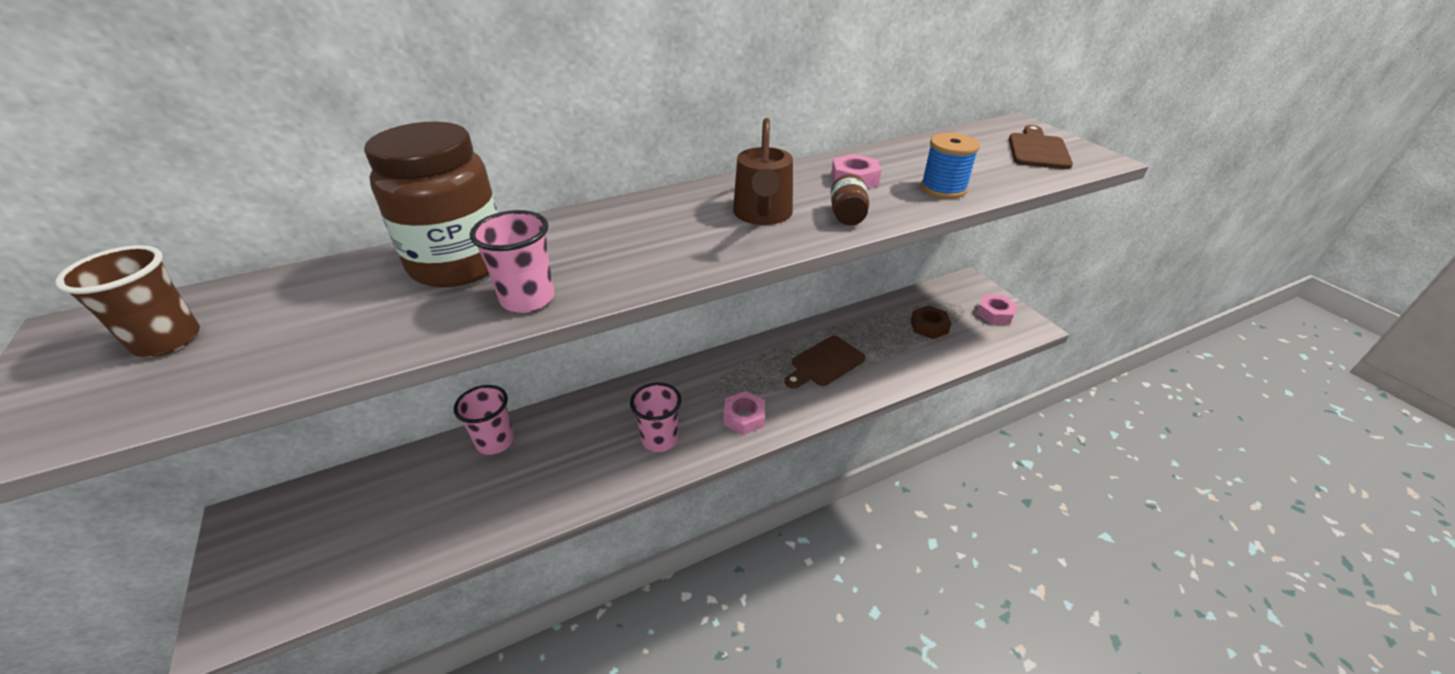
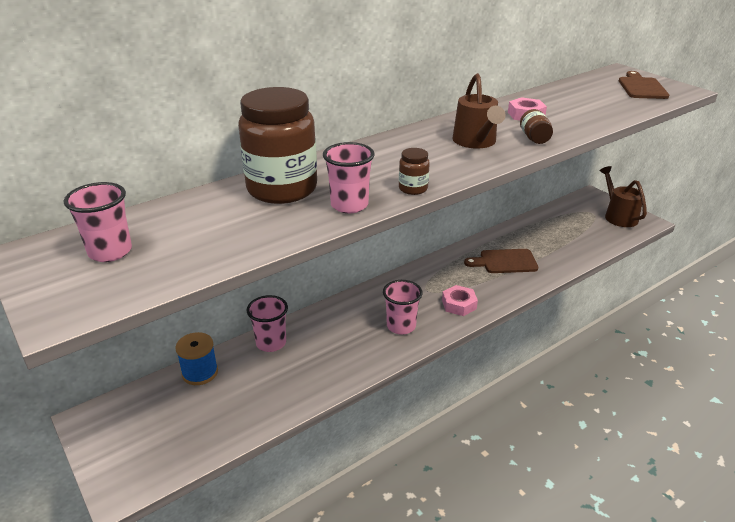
camera: 10 degrees left, 5 degrees down
brown cup [55,245,200,357] -> pink cup [64,182,132,262]
brown cutting board [785,336,865,388] -> brown cutting board turned 45 degrees clockwise [464,249,538,273]
brown nut [910,306,951,339] -> none
blue spool [921,133,980,199] -> blue spool moved to [175,332,218,385]
pink nut [976,295,1017,324] -> brown watering can [599,166,647,227]
none -> brown jar [399,148,430,195]

